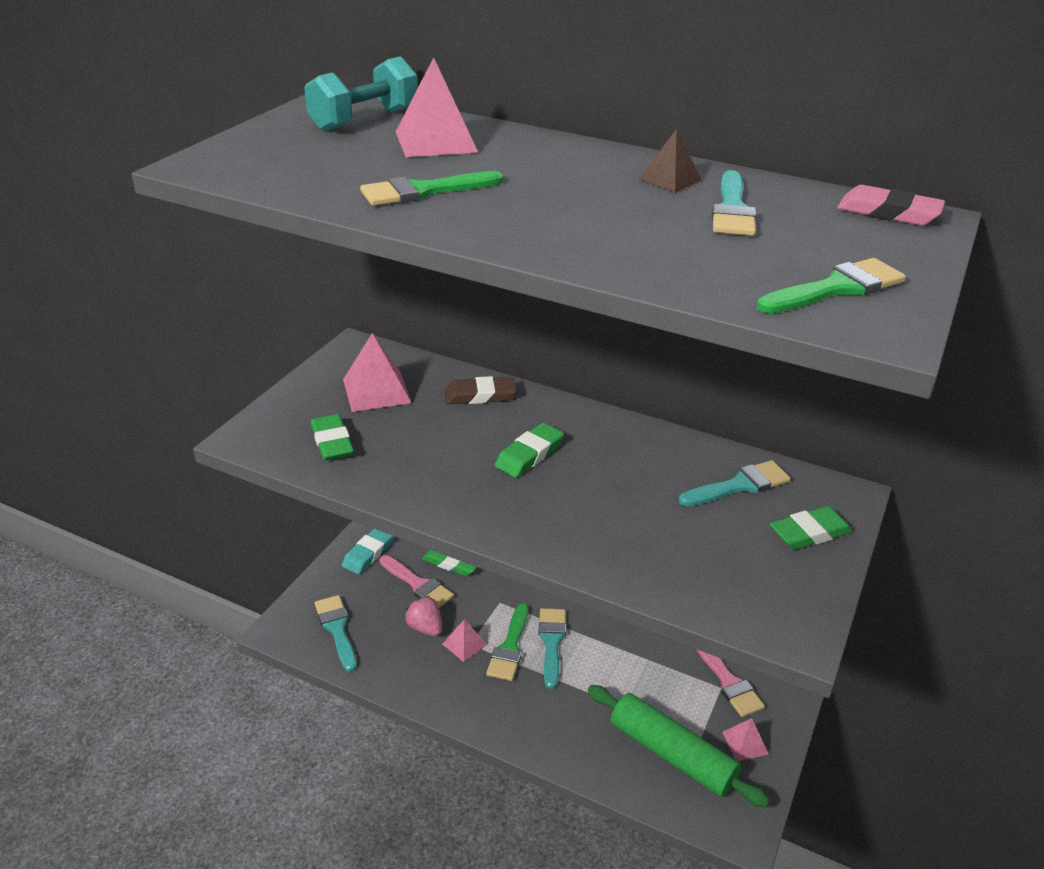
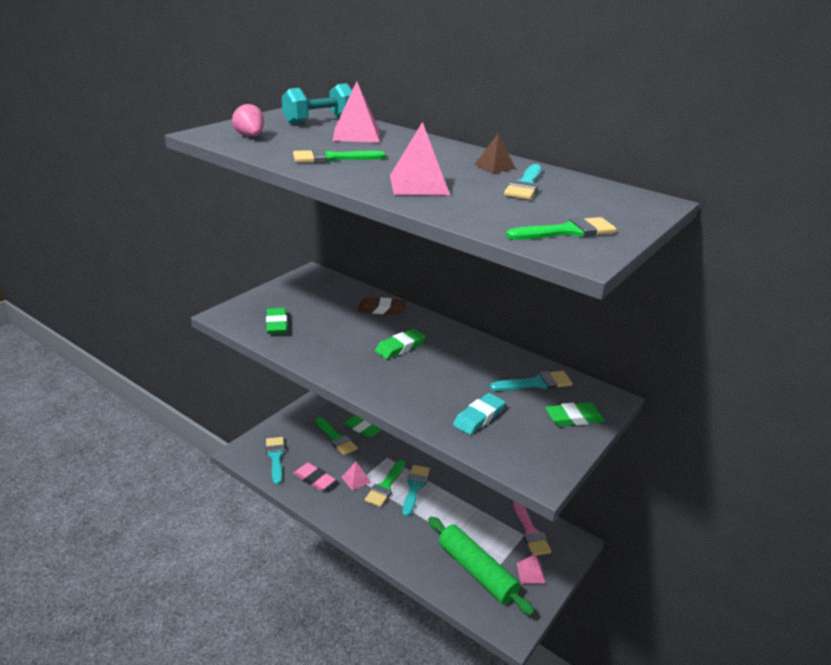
camera: 10 degrees right, 5 degrees down
turquoise eraser [342,529,394,574] -> turquoise eraser moved to [453,393,505,435]
pink pyramid [343,333,411,412] -> pink pyramid moved to [390,122,450,195]
pink brush [380,555,454,608] -> green brush [316,417,358,455]
pink strawberry [404,596,442,636] -> pink strawberry moved to [232,103,264,137]
pink eraser [837,185,945,226] -> pink eraser moved to [293,463,336,491]

